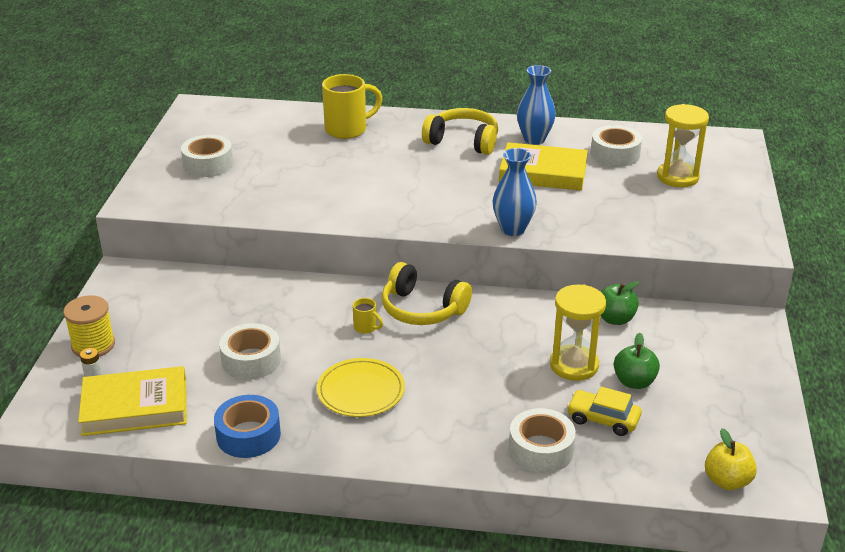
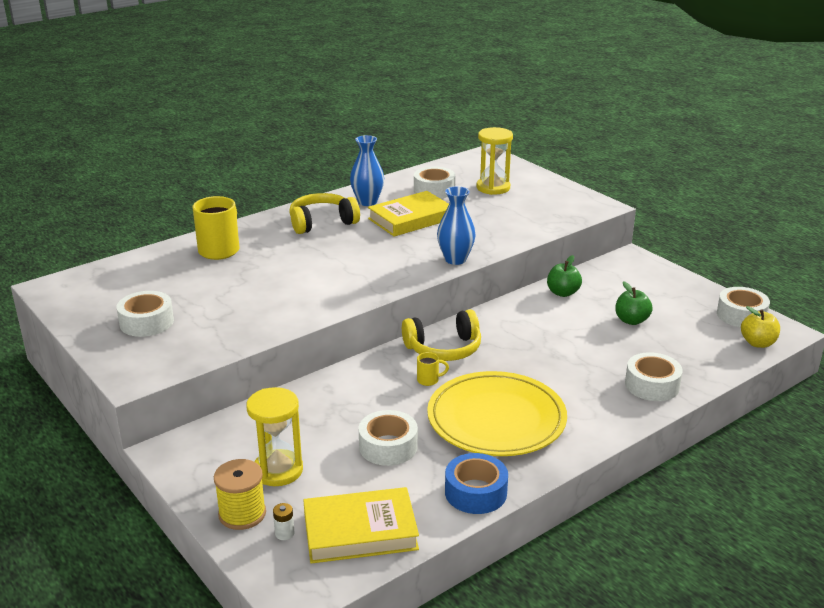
camera: 45 degrees left, 5 degrees down
yellow book [78,366,187,436] -> yellow book turned 45 degrees clockwise [303,487,419,564]
yellow plate [317,358,405,417] -> yellow plate [427,371,567,456], size x1.70
yellow hourglass [550,285,606,381] -> yellow hourglass moved to [246,387,303,486]
yellow car [567,387,641,436] -> none
none -> white tape [717,287,770,328]

